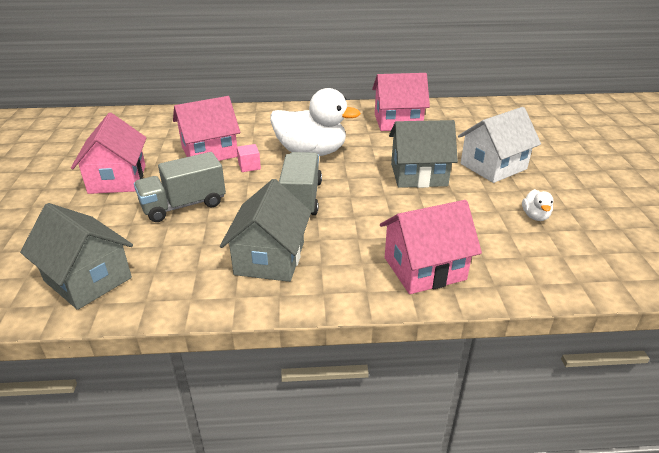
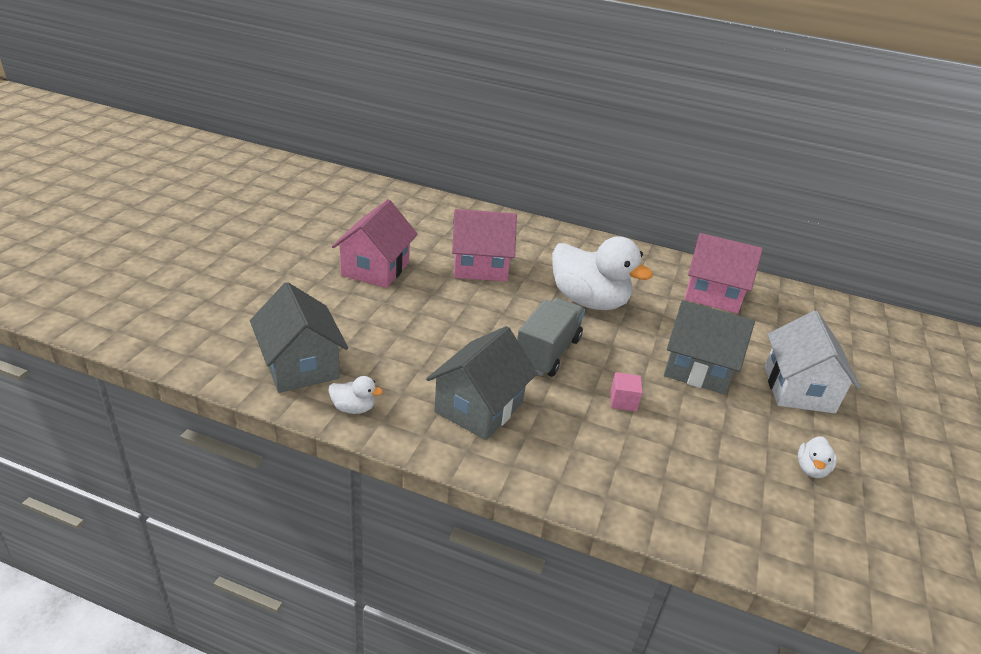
camera: 20 degrees right, 0 degrees up
grey truck [134,152,226,222] -> none
pink cube [237,144,261,172] -> pink cube moved to [610,372,642,412]
pink house [380,200,482,294] -> none
white house [458,107,541,183] -> white house turned 75 degrees counterclockwise [765,311,861,413]
none -> white duck [329,376,383,414]

